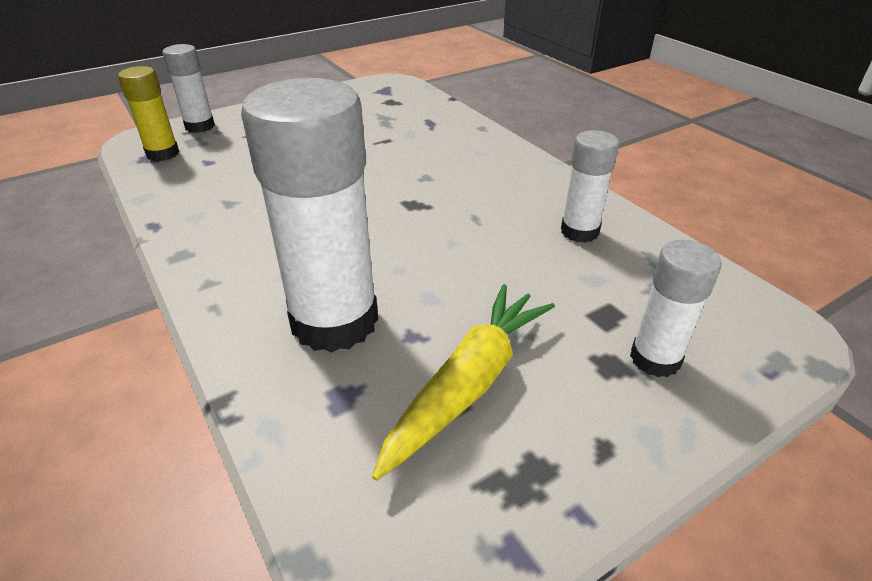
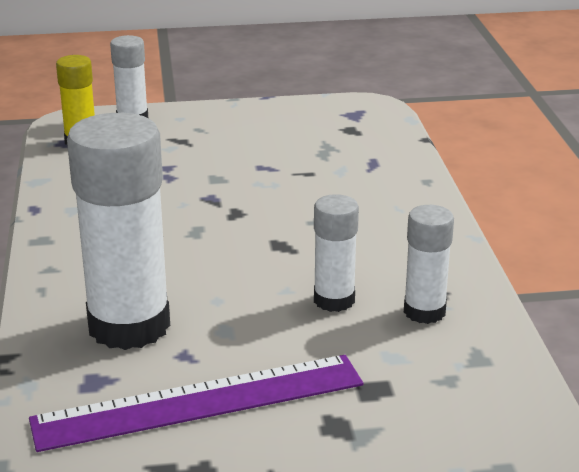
camera: 25 degrees right, 10 degrees down
yellow carrot [372,284,555,481] -> purple ruler [29,355,363,452]
white glue stick [630,240,722,377] -> white glue stick moved to [314,194,359,312]

